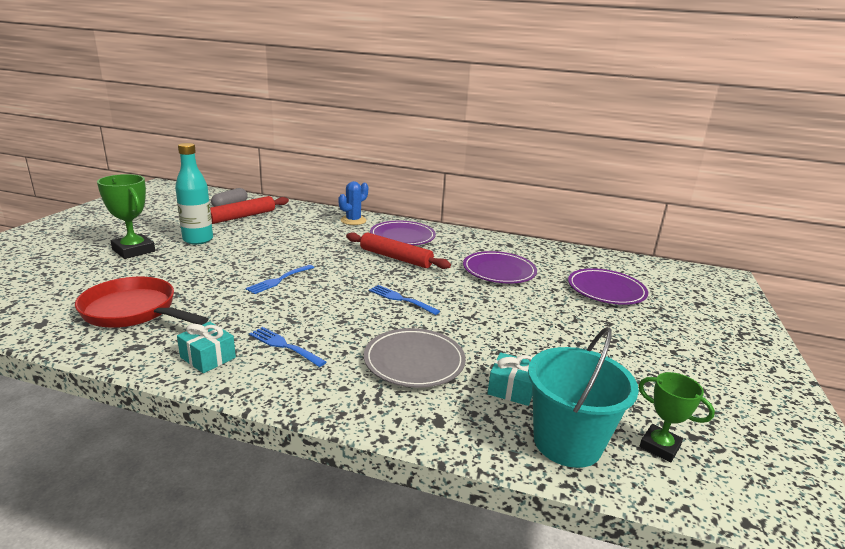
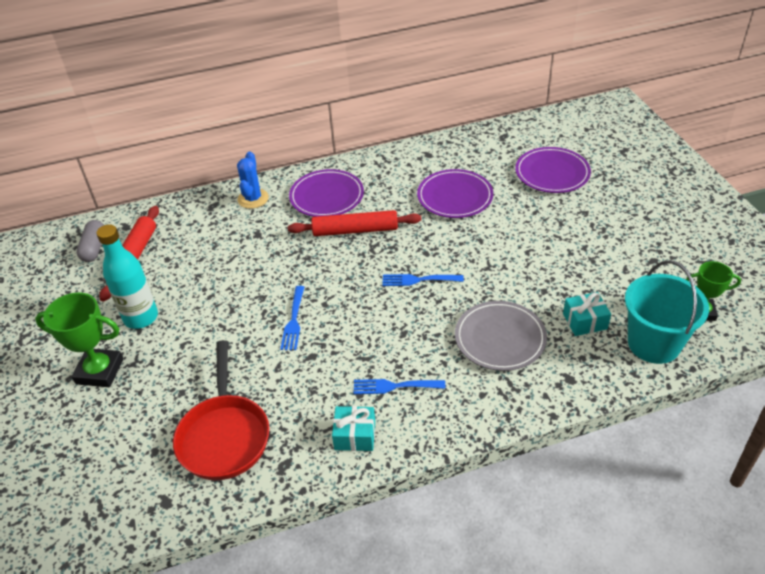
camera: 30 degrees left, 20 degrees up
red pan [75,277,208,328] -> red pan turned 90 degrees counterclockwise [173,340,269,480]

